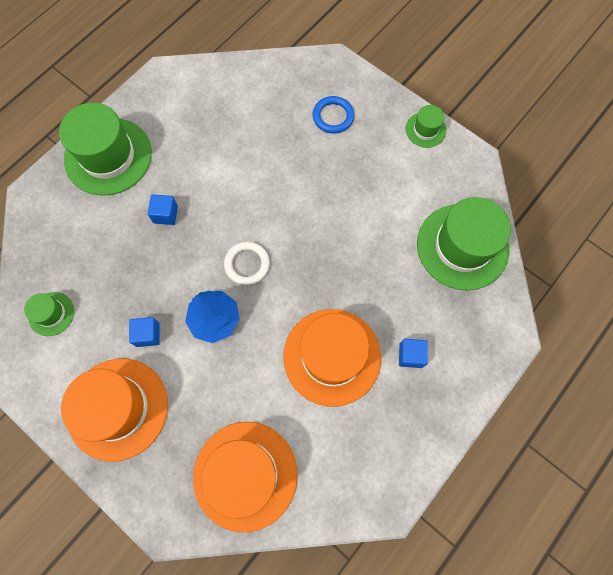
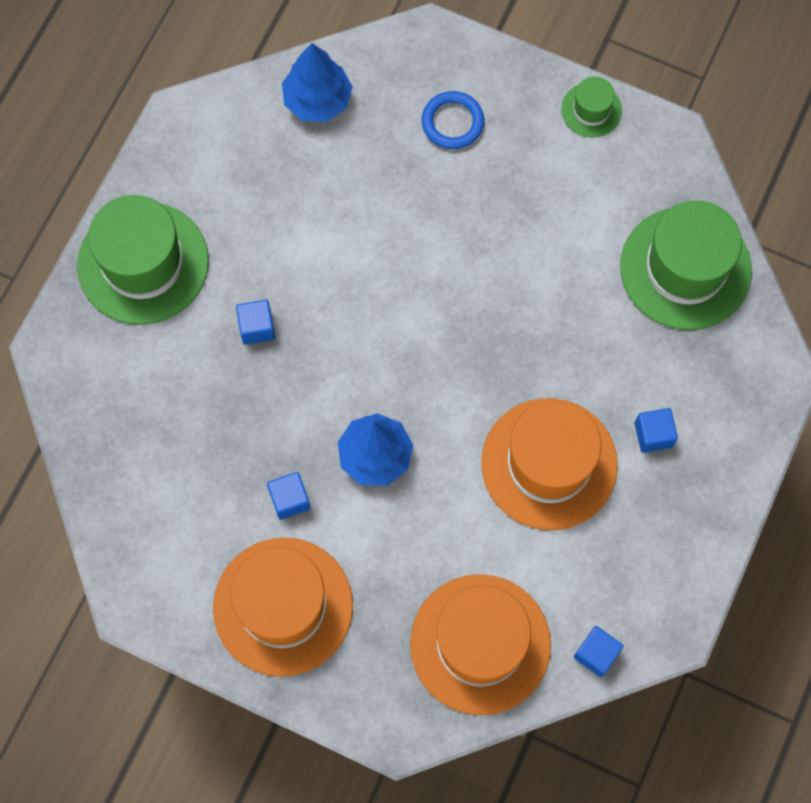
camera: 15 degrees left, 0 degrees up
green hat [24,292,74,336] -> none
white ring [224,242,270,285] -> none
none -> blue tree [282,43,353,122]
none -> blue cube [574,626,624,677]

